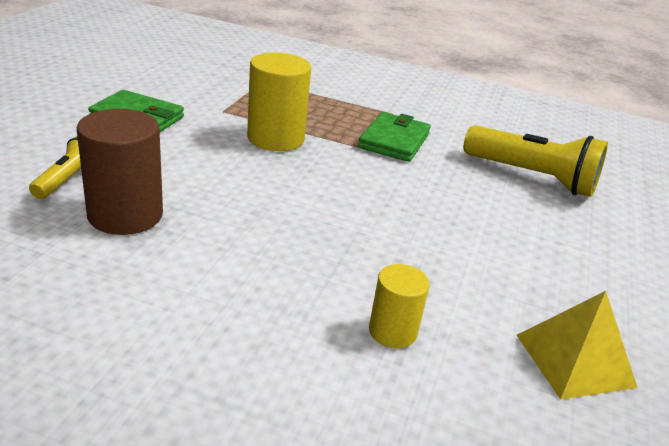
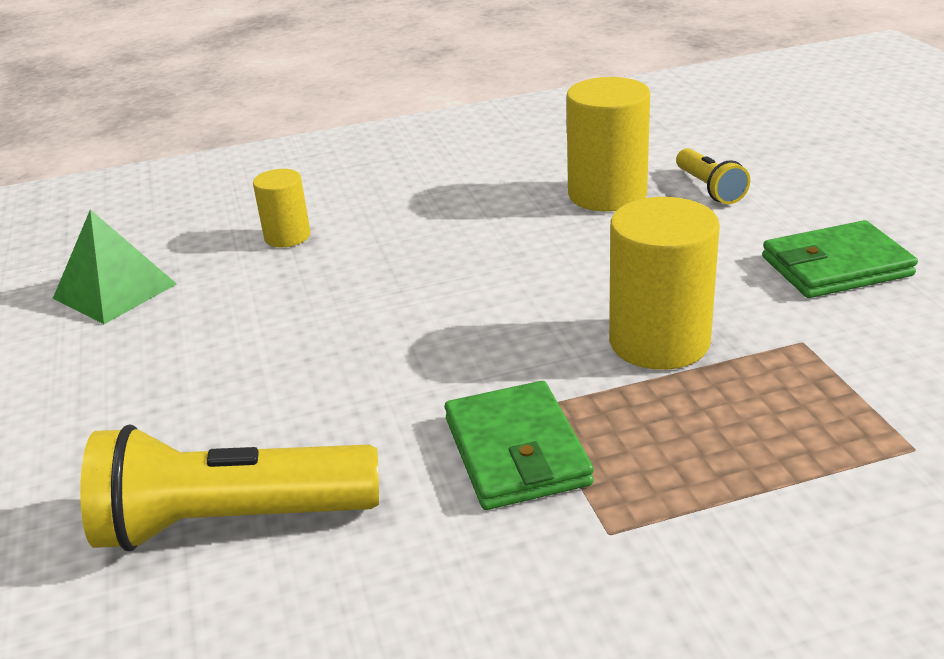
camera: 150 degrees right, 0 degrees up
brown cylinder [77,109,163,235] -> yellow cylinder [566,77,650,212]
yellow pyramid [517,291,638,400] -> green pyramid [53,209,177,324]

